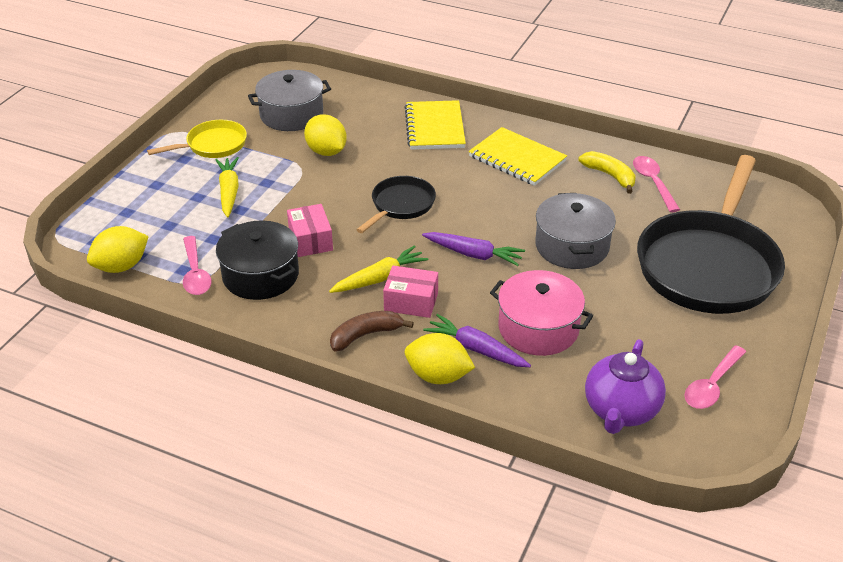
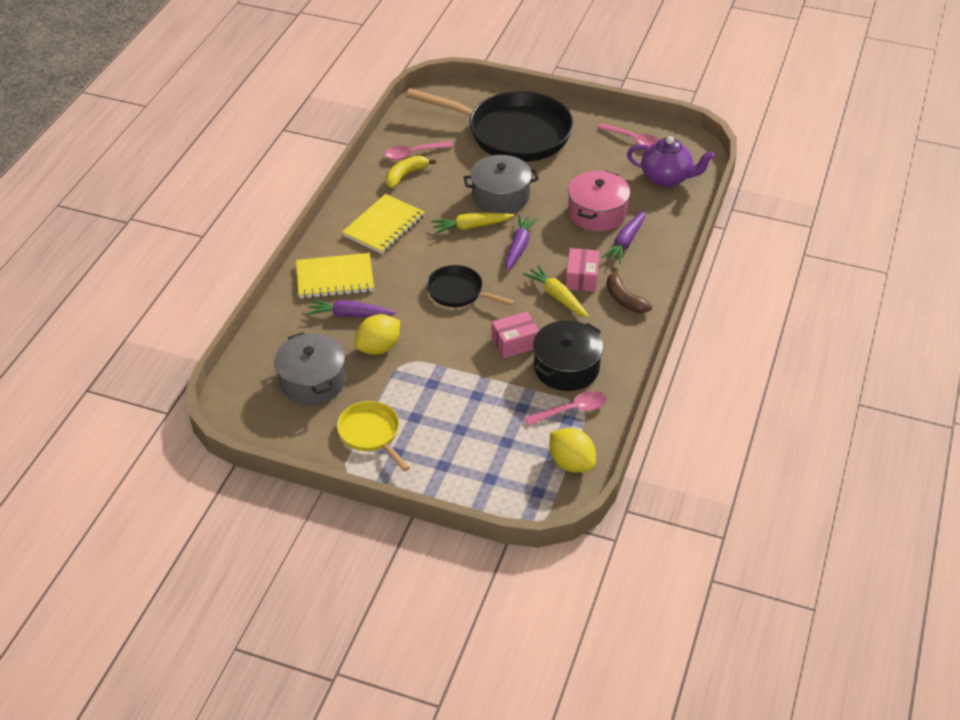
camera: 95 degrees left, 5 degrees up
yellow carrot [216,157,239,217] -> yellow carrot moved to [431,213,515,234]
yellow lemon [405,333,475,384] -> none
none -> purple carrot [306,299,396,317]

